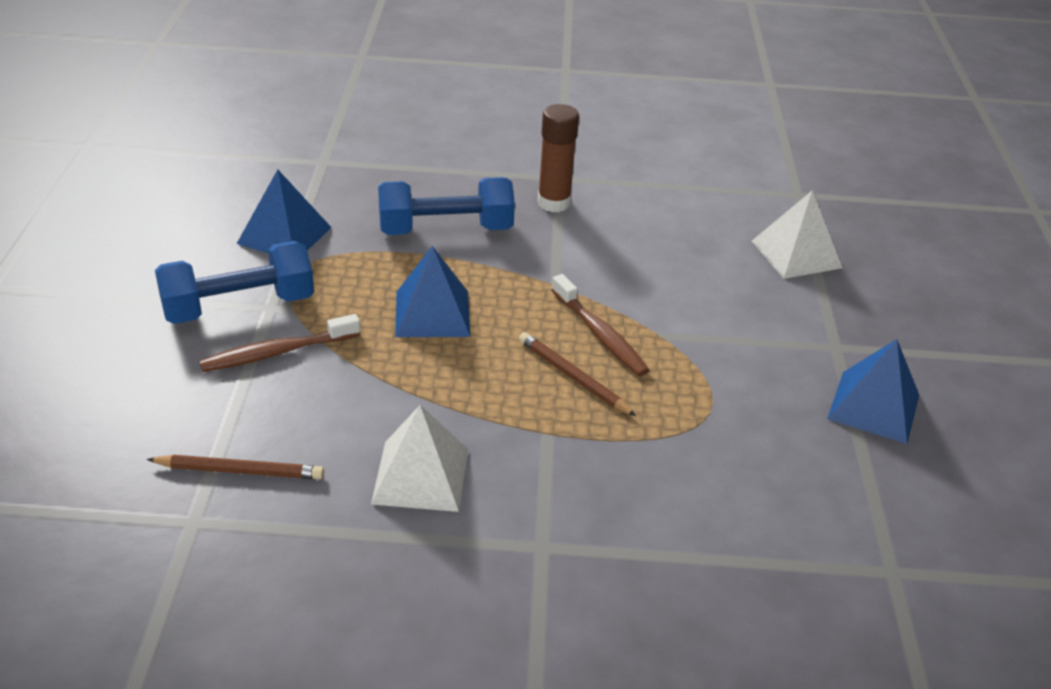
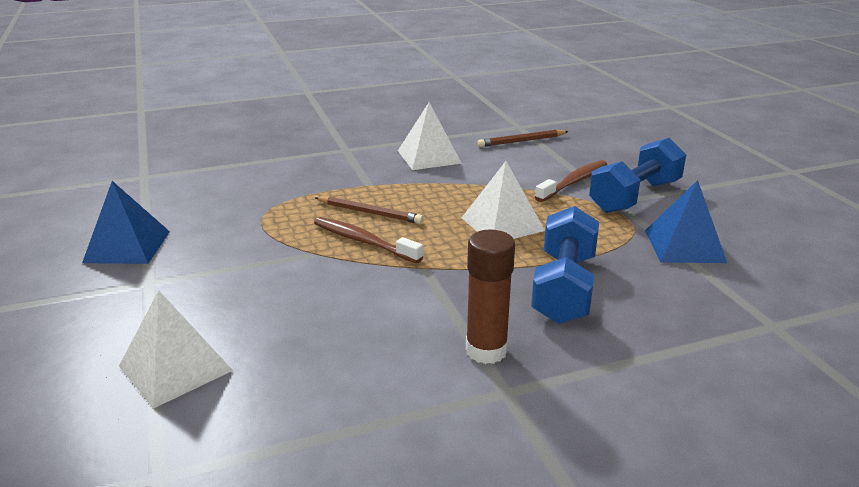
camera: 160 degrees right, 10 degrees down
blue dumbbell [378,177,515,235] -> blue dumbbell turned 45 degrees counterclockwise [531,206,599,324]
blue pyramid [395,246,470,337] -> white pyramid [461,161,545,239]

